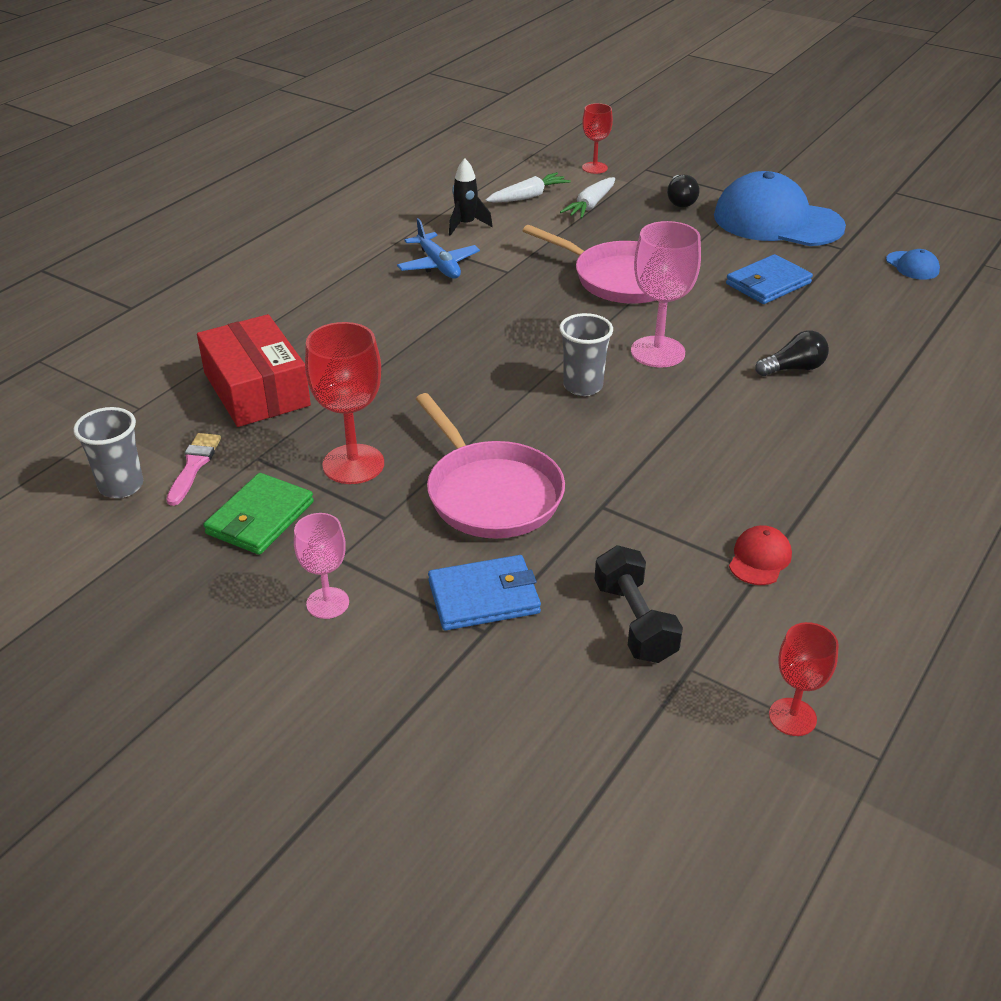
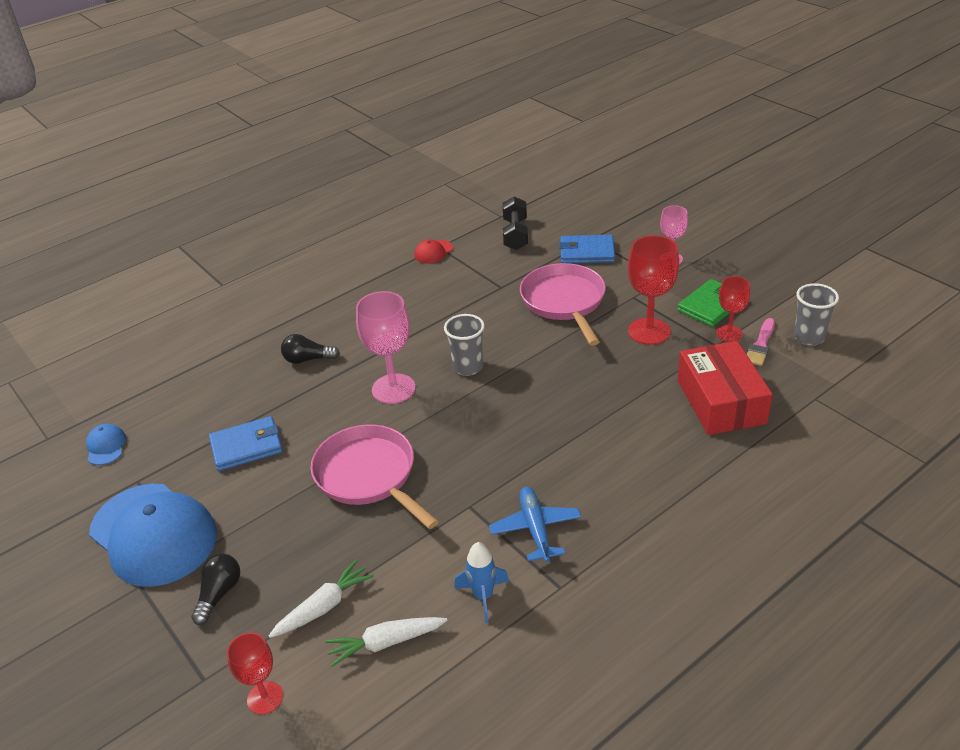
camera: 160 degrees left, 0 degrees up
black rocket [449,158,493,236] -> blue rocket [454,542,509,623]
red goblet [769,622,839,736] -> red goblet moved to [716,276,750,342]

